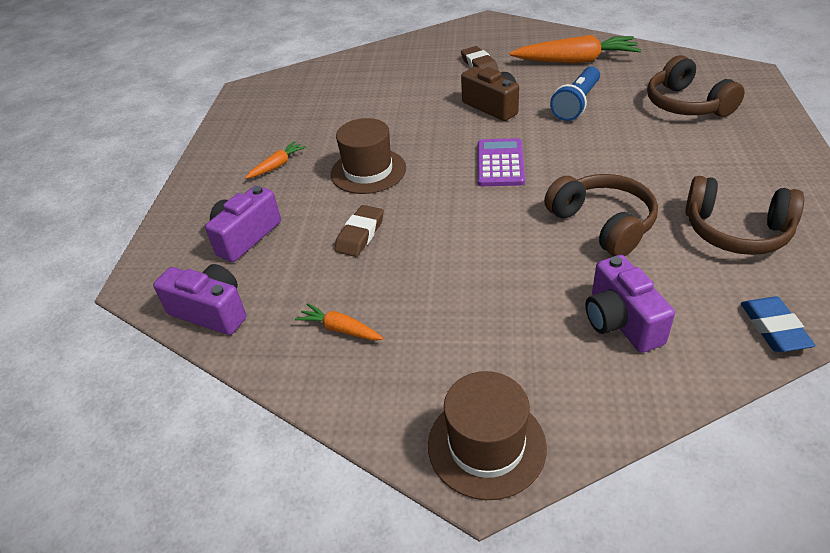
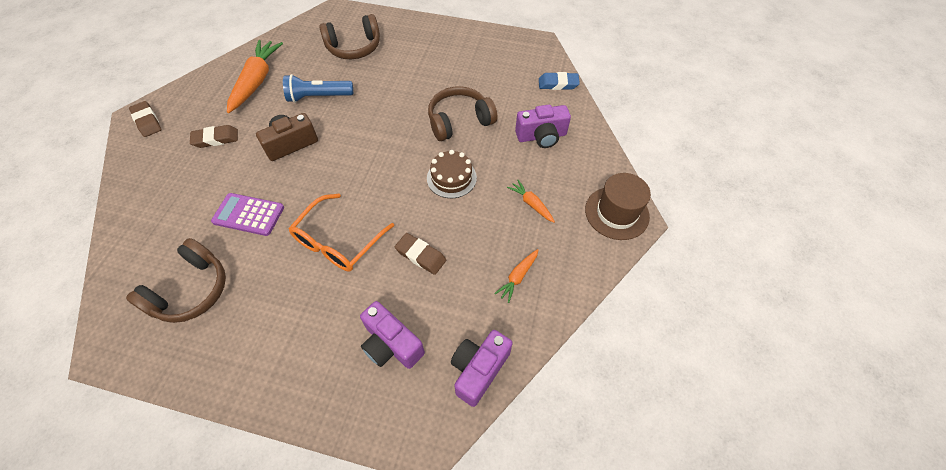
camera: 85 degrees left, 15 degrees up
orange carrot [245,141,306,179] -> orange carrot moved to [507,180,555,223]
brown hat [331,118,406,194] -> orange glasses [289,194,394,271]
purple calculator [478,138,525,186] -> purple calculator moved to [211,193,284,236]
blue flashlight [550,66,600,121] -> blue flashlight turned 135 degrees clockwise [283,74,353,103]
brown headphones [685,176,804,255] -> brown headphones moved to [126,238,226,323]
none -> brown eraser [129,101,161,137]
none -> brown cake [427,150,477,198]

